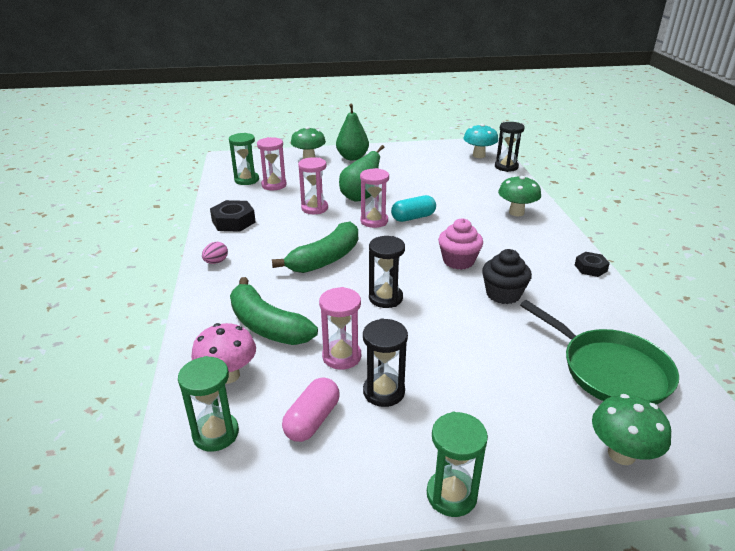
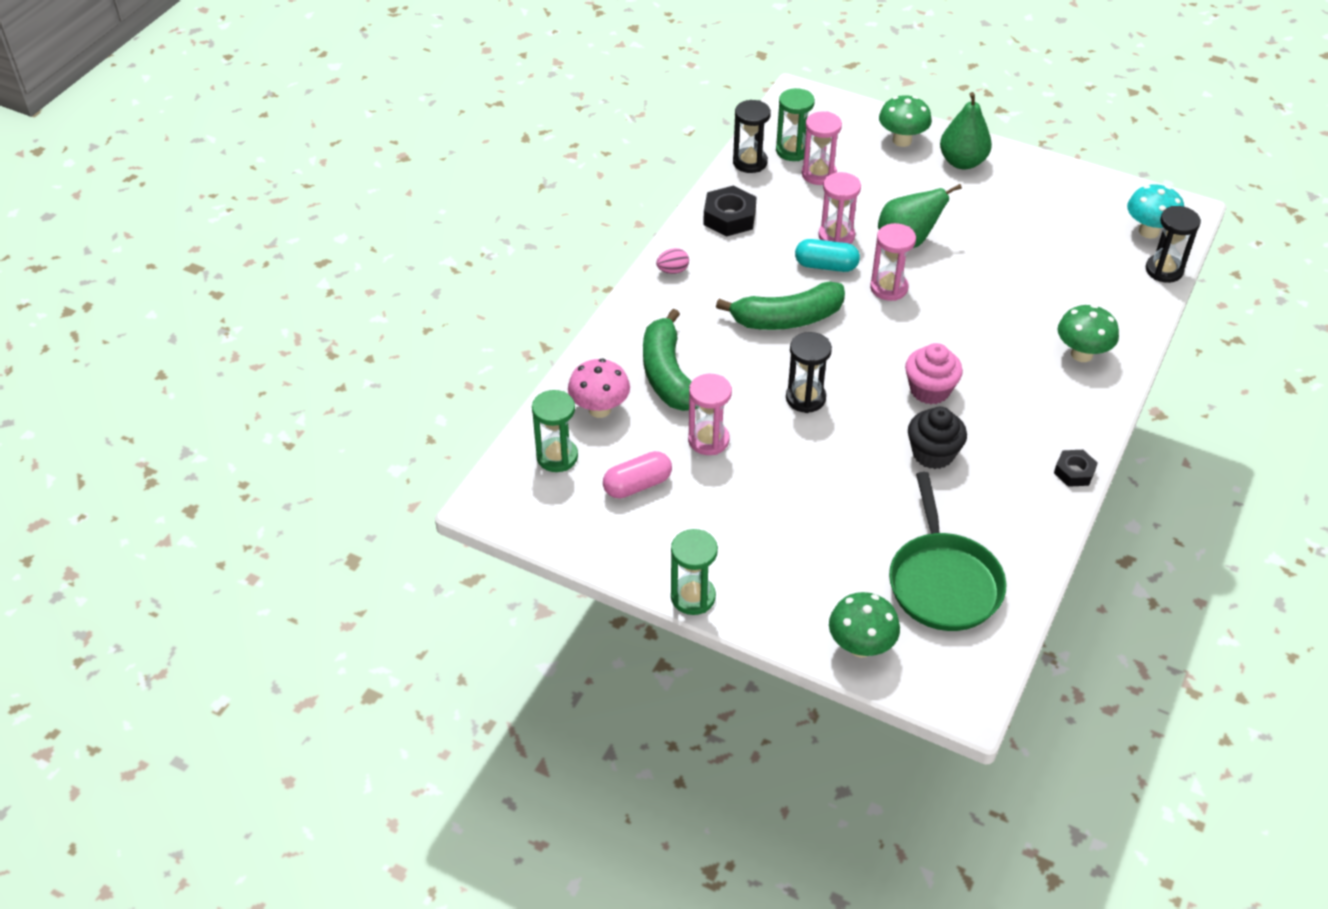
camera: 35 degrees right, 15 degrees up
black hourglass [363,318,408,407] -> black hourglass moved to [733,100,771,173]
turquoise capsule [391,195,436,222] -> turquoise capsule moved to [795,239,860,272]

